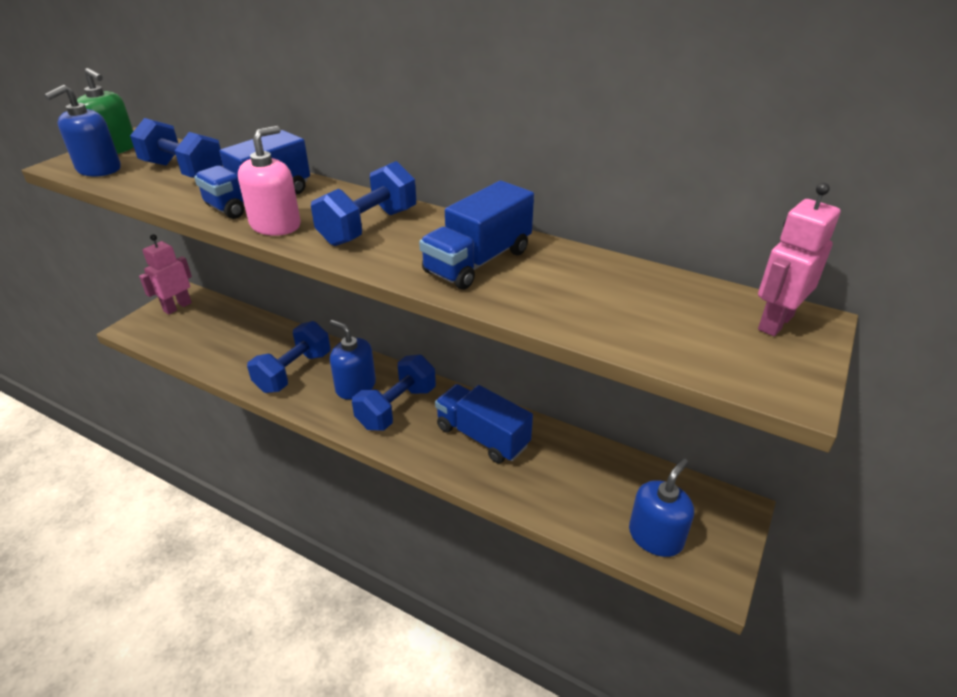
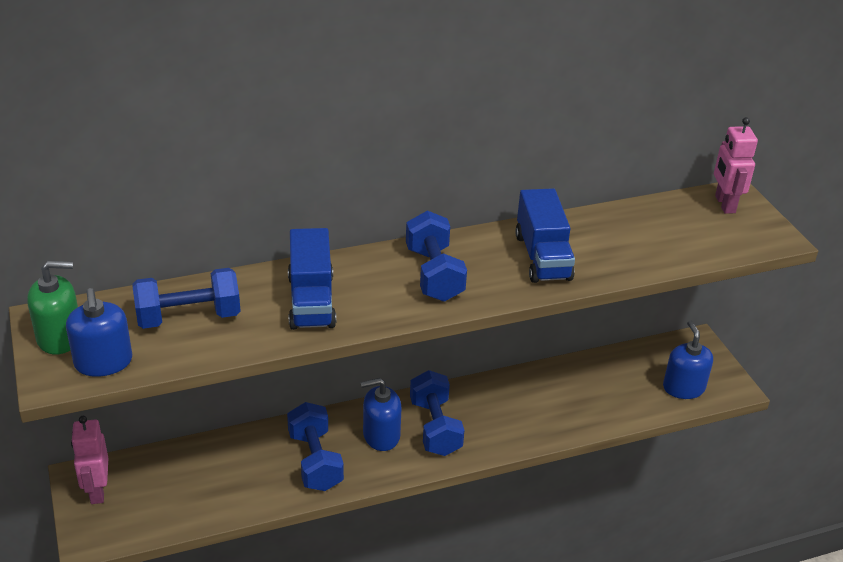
camera: 50 degrees left, 0 degrees up
pink soap dispenser [238,126,301,236] -> none
blue truck [435,384,533,463] -> none

